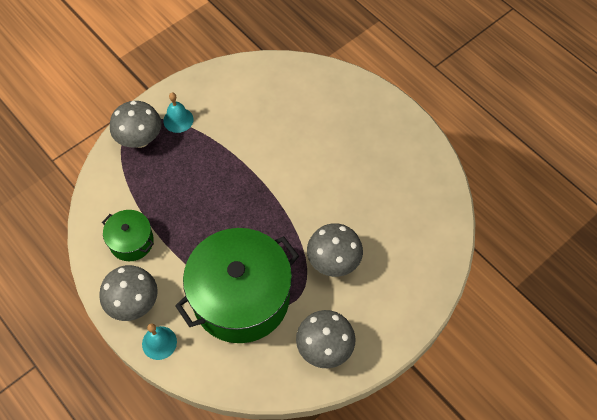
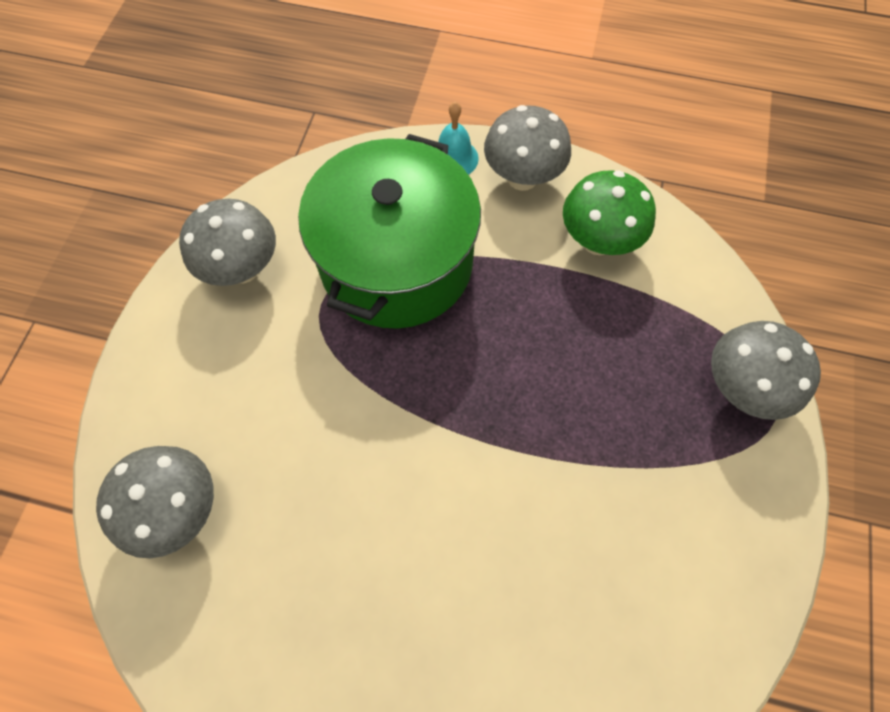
camera: 145 degrees right, 5 degrees up
green pot [102,210,154,261] -> green mushroom [563,170,656,255]
turquoise bell [163,92,193,133] -> none
grey mushroom [307,223,363,277] -> grey mushroom moved to [96,446,214,558]

